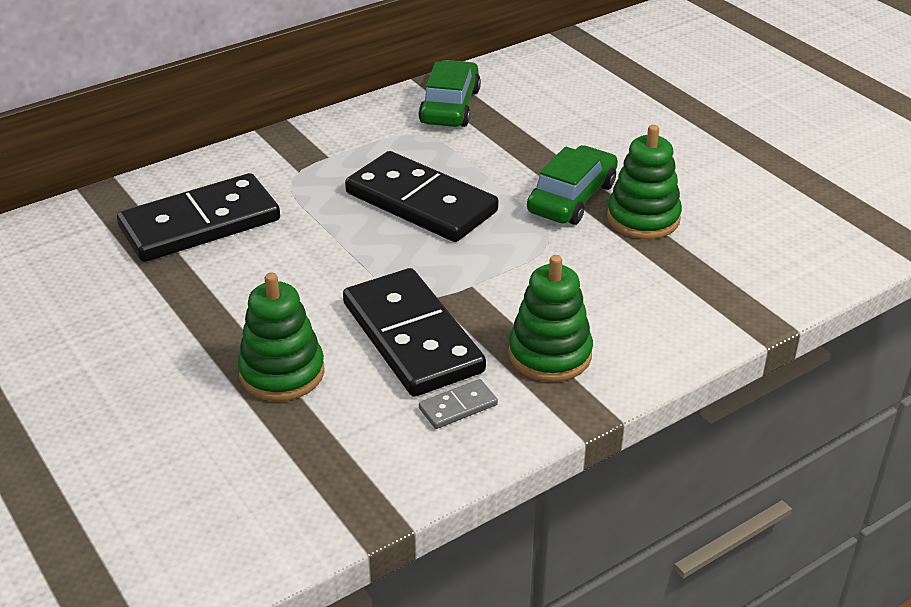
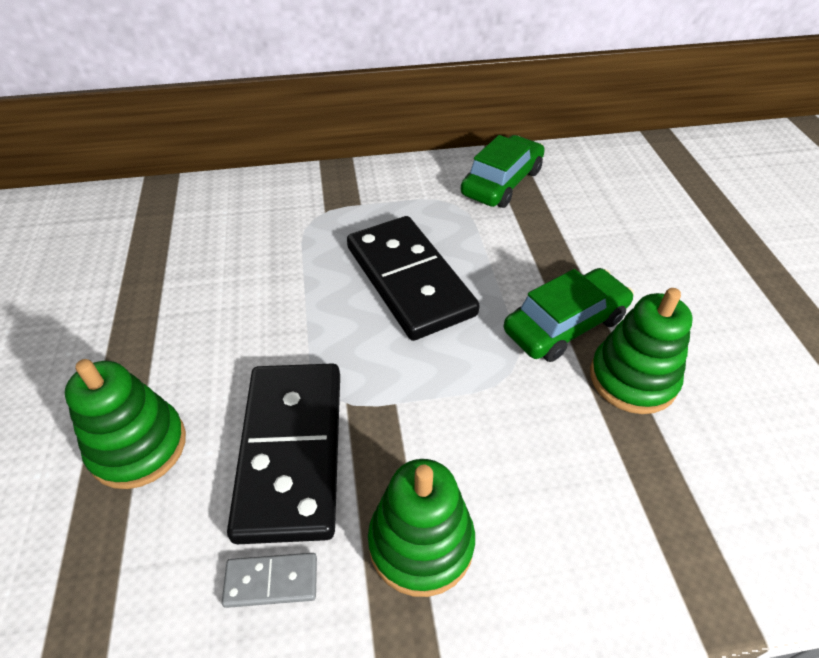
camera: 25 degrees right, 10 degrees up
black domino [117,173,280,262] -> none

